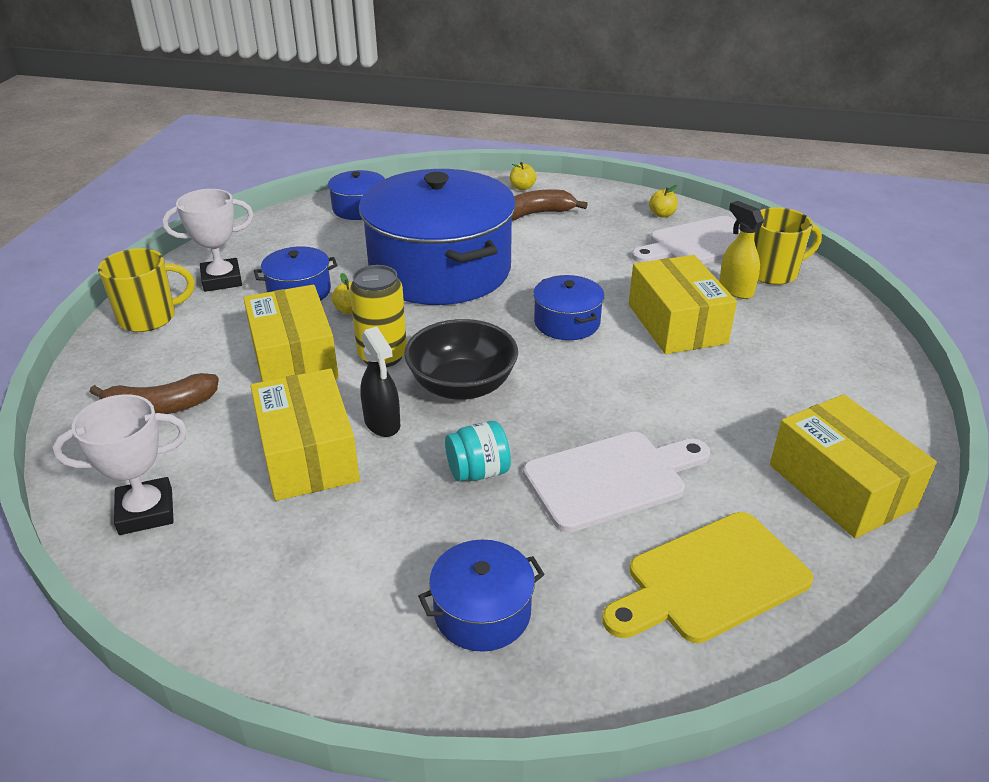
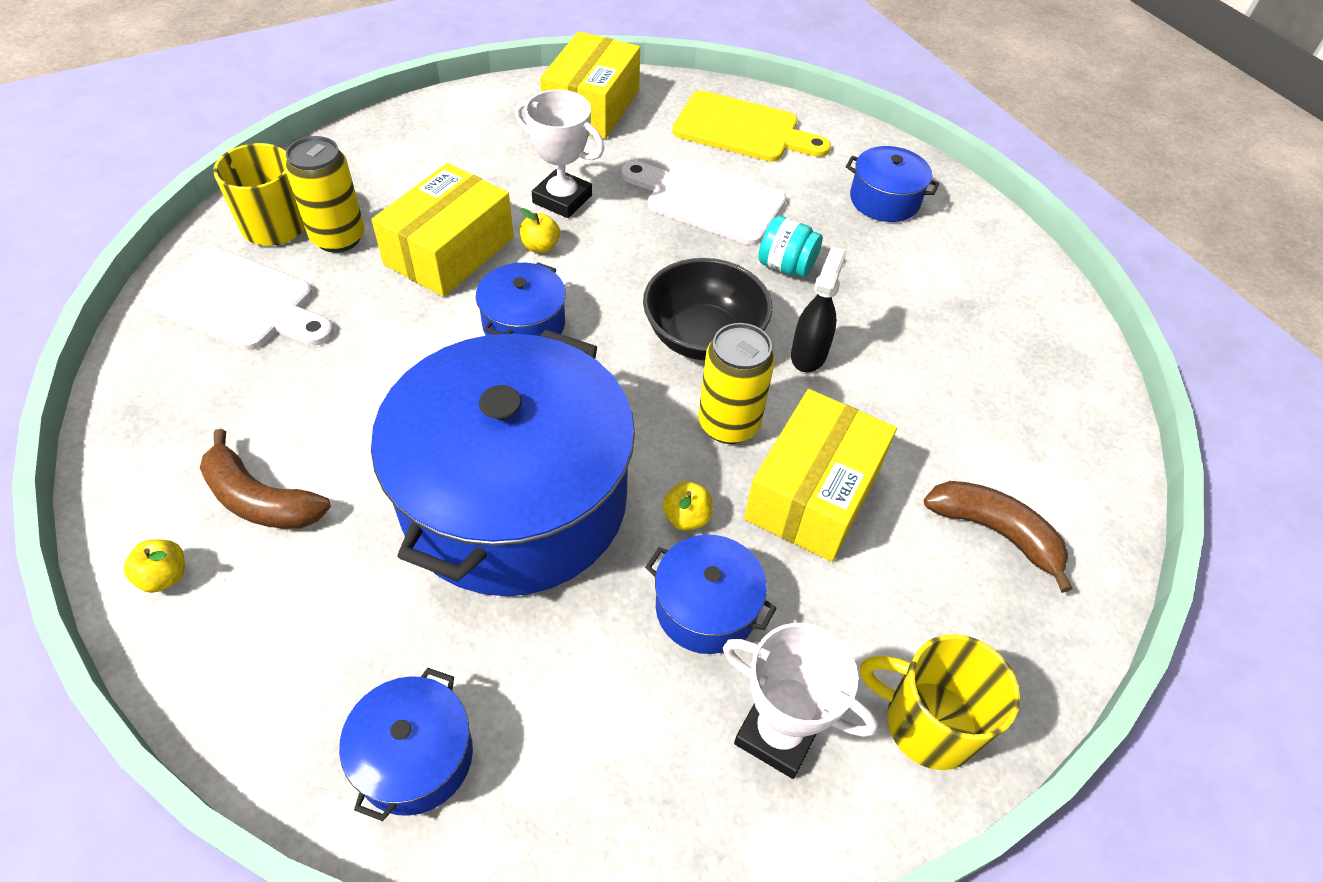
camera: 135 degrees left, 15 degrees up
white trophy [53,394,187,535] -> white trophy moved to [515,90,605,218]
yellow box [251,369,360,501] -> none
yellow apple [649,185,678,218] -> yellow apple moved to [520,208,560,253]
yellow spray bottle [719,201,764,299] -> yellow can [285,136,365,253]

